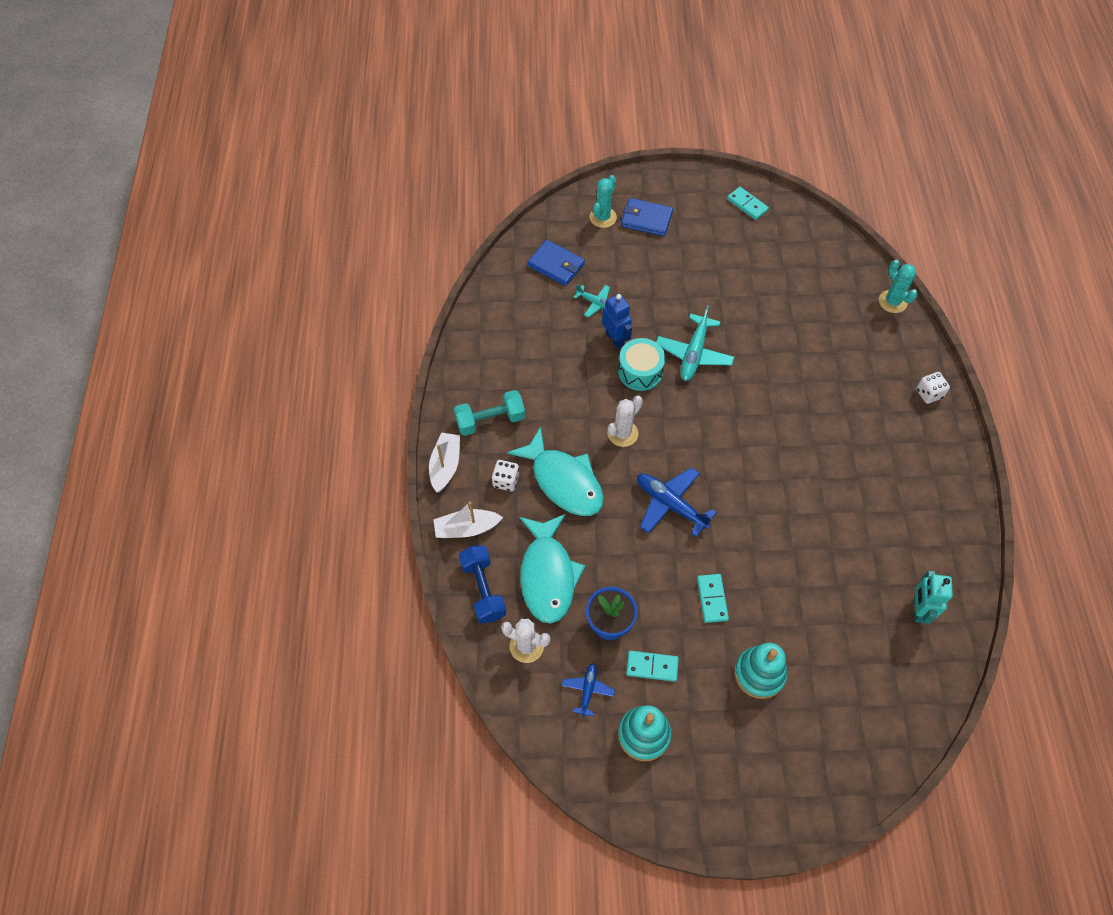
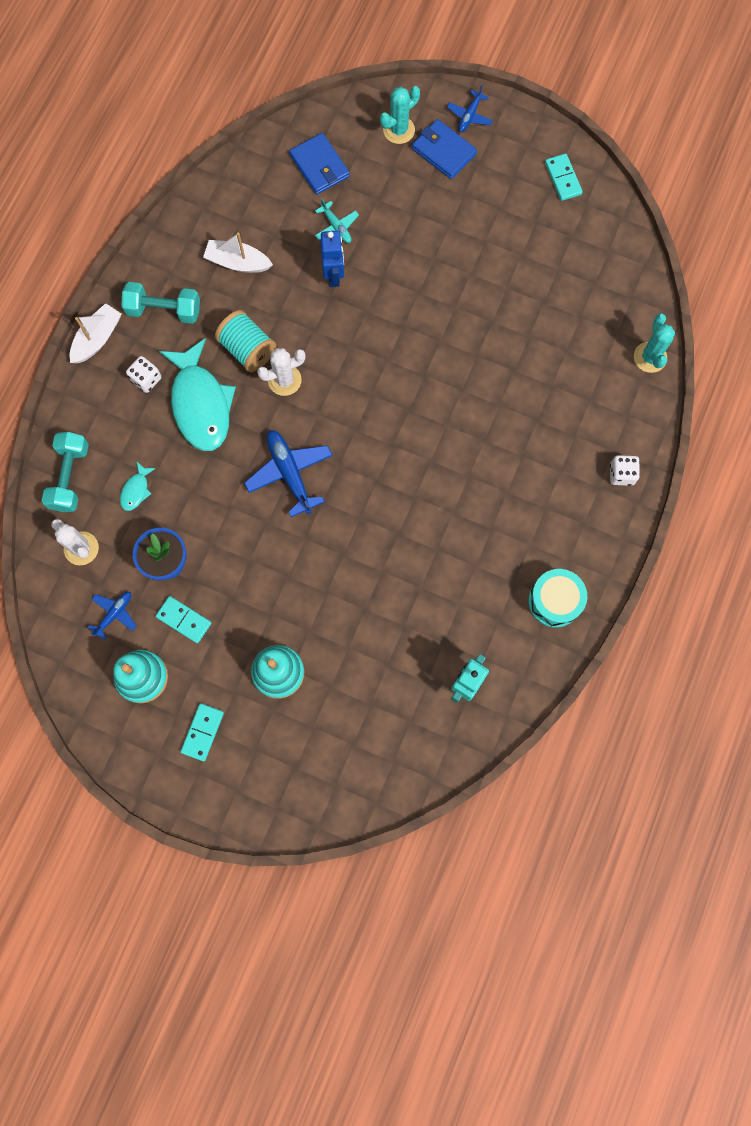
camera: 25 degrees right, 15 degrees up
white boat [433,501,503,538] -> white boat moved to [203,233,273,273]
blue dumbbell [459,545,506,623] -> turquoise dumbbell [42,432,89,512]
turquoise fish [519,514,585,624] -> turquoise fish [120,462,156,511], size x0.43
turquoise drum [618,338,665,391] -> turquoise drum moved to [528,569,587,628]
turquoise plane [656,305,734,381] -> none
turquoise domino [697,574,729,623] -> turquoise domino moved to [181,703,224,761]
none -> turquoise spool [215,310,276,372]
none -> blue plane [447,85,493,132]

